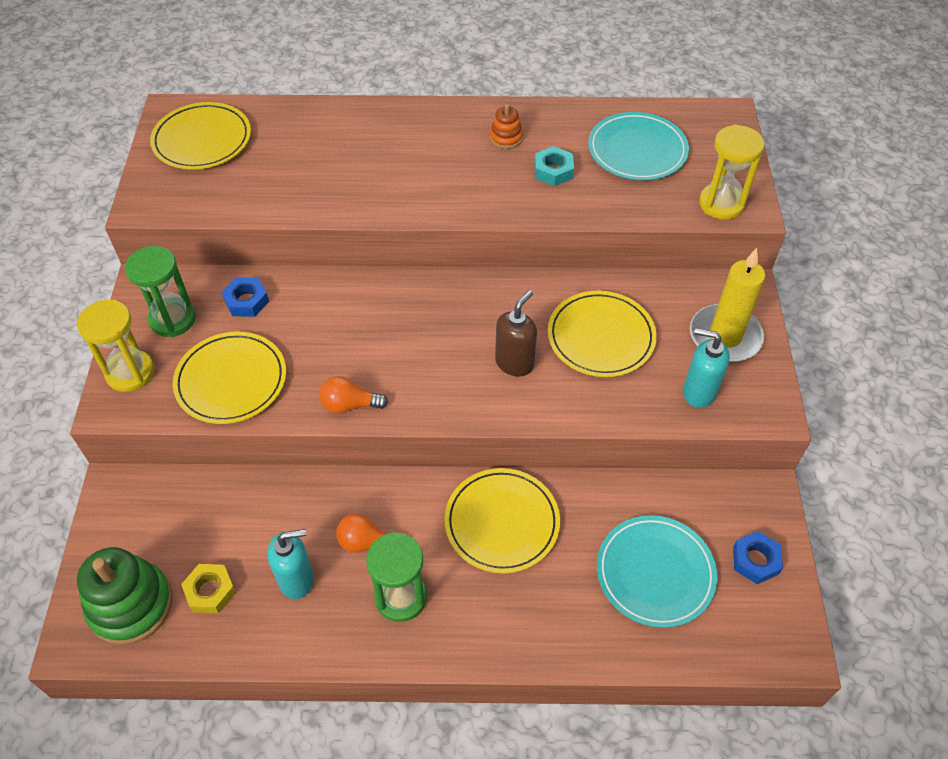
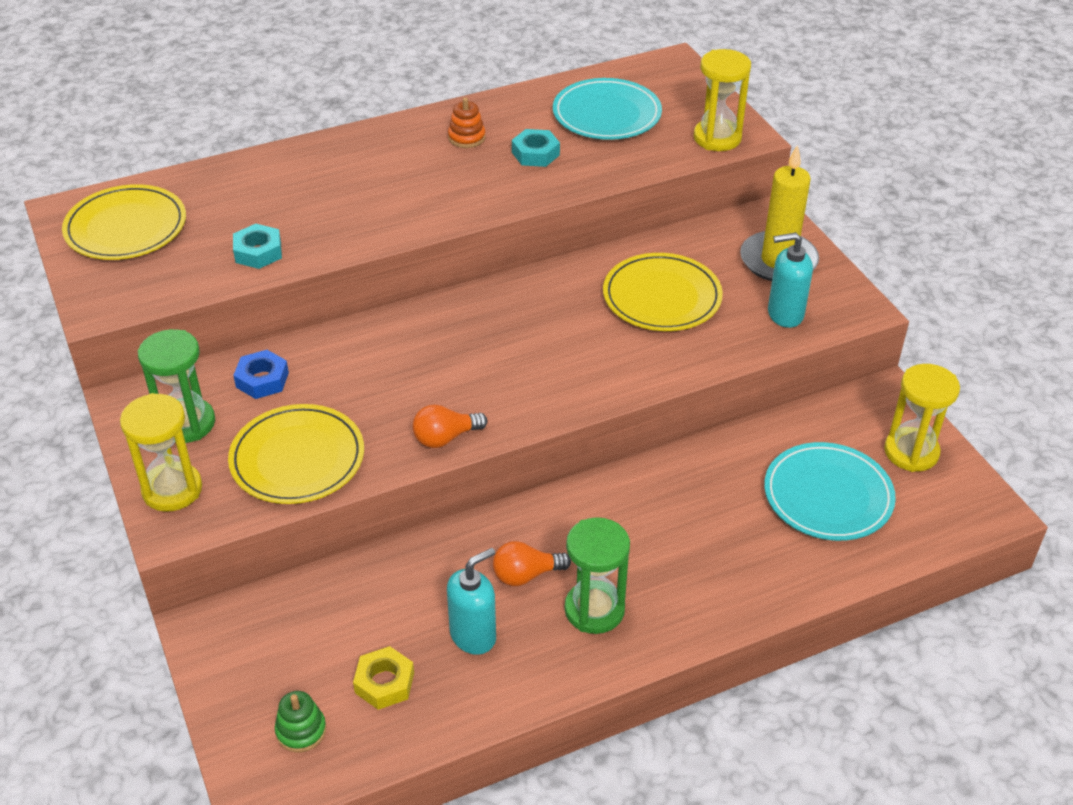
camera: 25 degrees left, 10 degrees down
green stacking toy [77,547,173,645] -> green stacking toy [275,691,326,753], size x0.49
yellow plate [444,468,560,573] -> none
brown soap dispenser [495,290,537,377] -> none
blue nut [733,531,783,584] -> yellow hourglass [884,364,960,472]
none -> turquoise nut [233,224,282,269]

